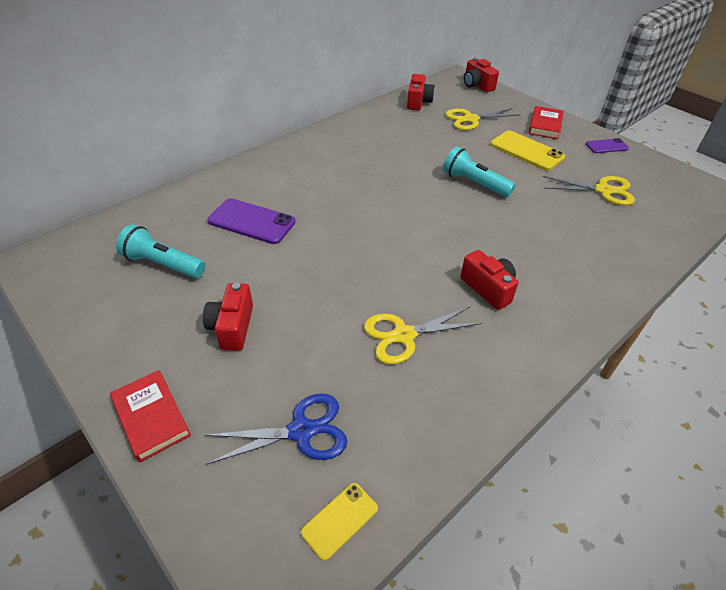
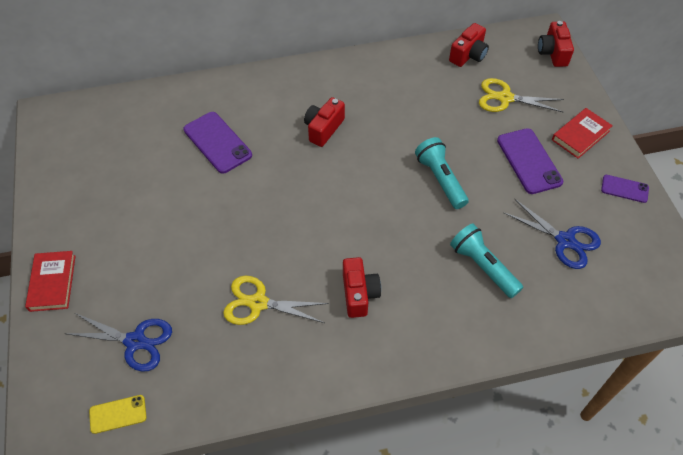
camera: 30 degrees right, 10 degrees up
turquoise flashlight [116,224,206,278] -> turquoise flashlight moved to [450,224,523,298]
red camera [203,283,253,351] -> red camera moved to [304,97,345,147]
yellow phone [491,131,565,171] -> purple phone [497,128,563,194]
yellow scissors [543,176,635,206] -> blue scissors [504,199,601,269]

